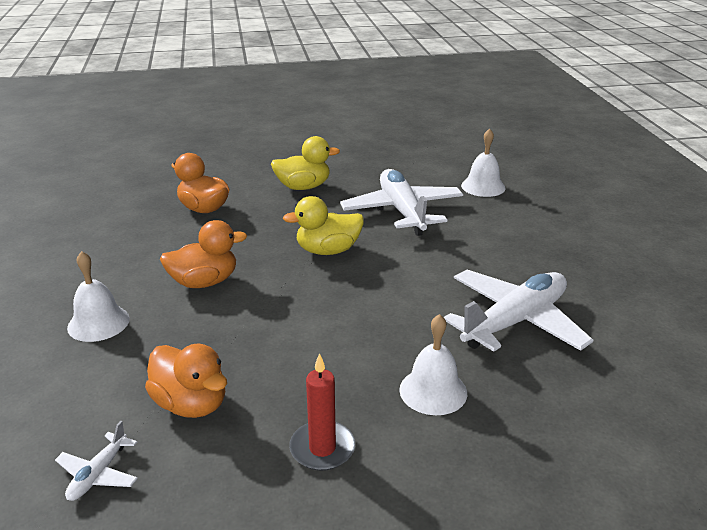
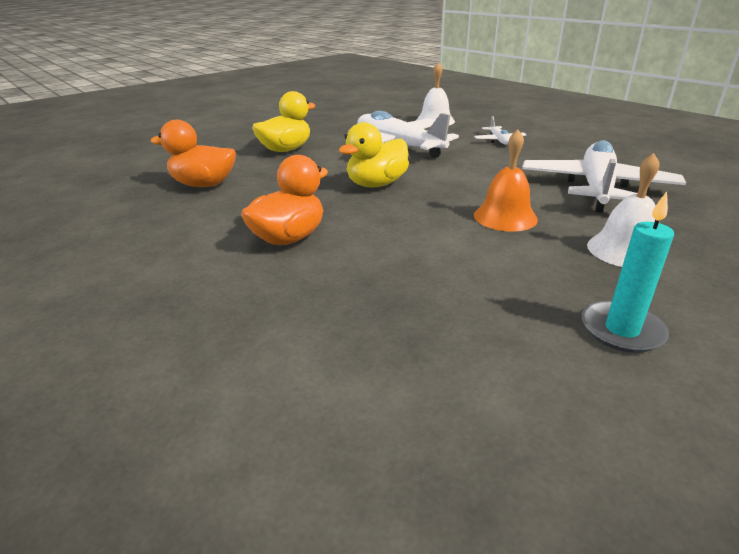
camera: 30 degrees left, 0 degrees up
white plane [55,421,138,501] -> white plane moved to [474,116,526,145]
white bell [67,251,130,342] -> none
orange duck [145,344,227,418] -> none
red candle [289,353,355,471] -> turquoise candle [582,191,674,353]
none -> orange bell [474,129,538,232]

